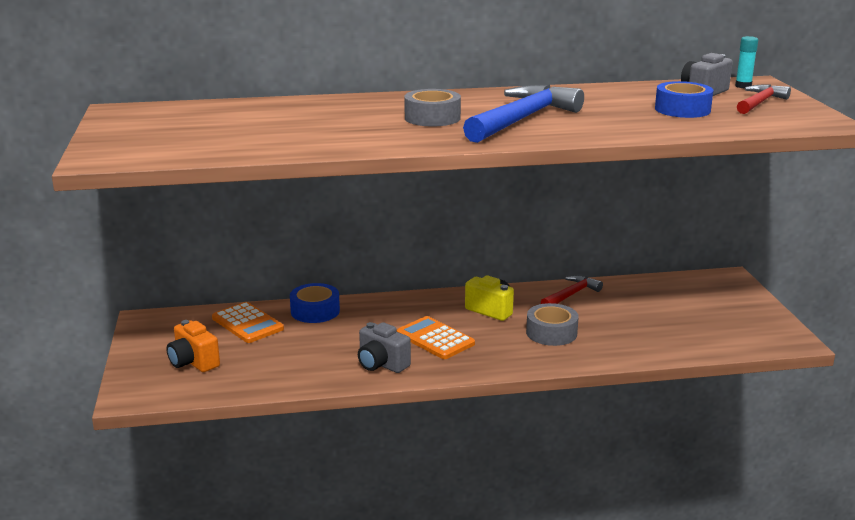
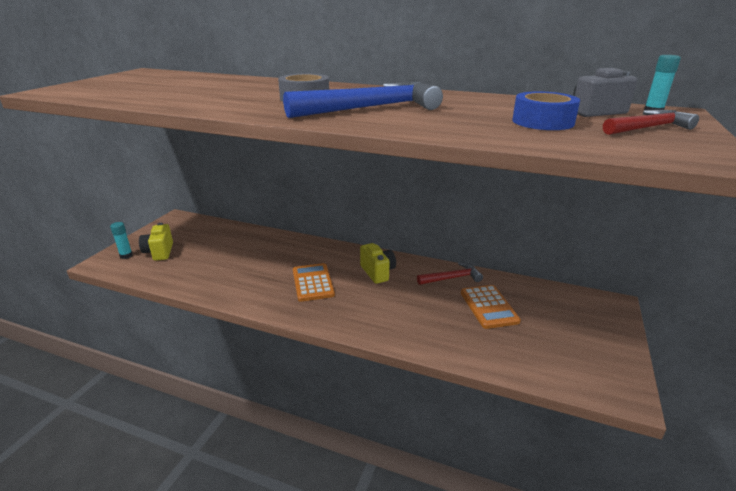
camera: 30 degrees right, 5 degrees up
orange camera [166,320,220,372] -> yellow camera [139,223,173,261]
orange calculator [212,302,284,343] -> orange calculator moved to [461,285,521,329]
blue tape [290,283,340,323] -> none
grey camera [358,322,411,373] -> none
grey tape [526,303,579,346] -> none
none -> turquoise glue stick [110,222,133,259]

